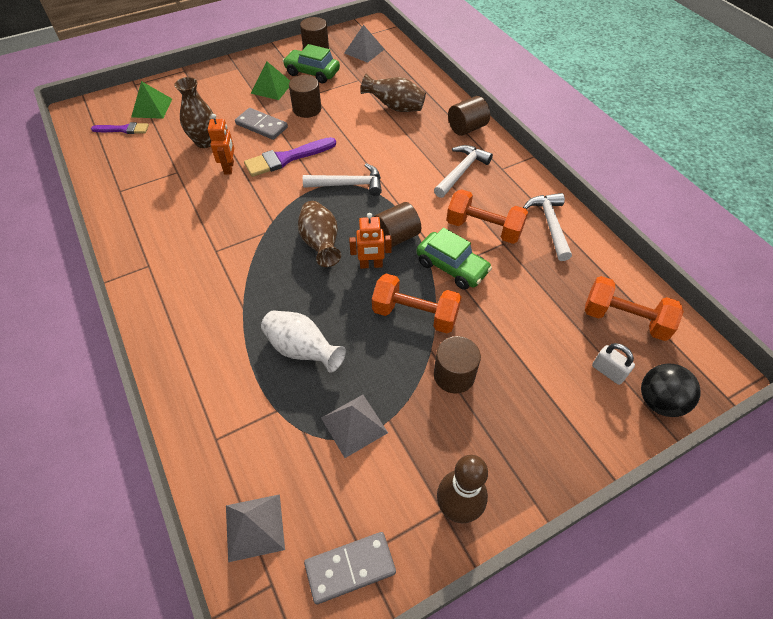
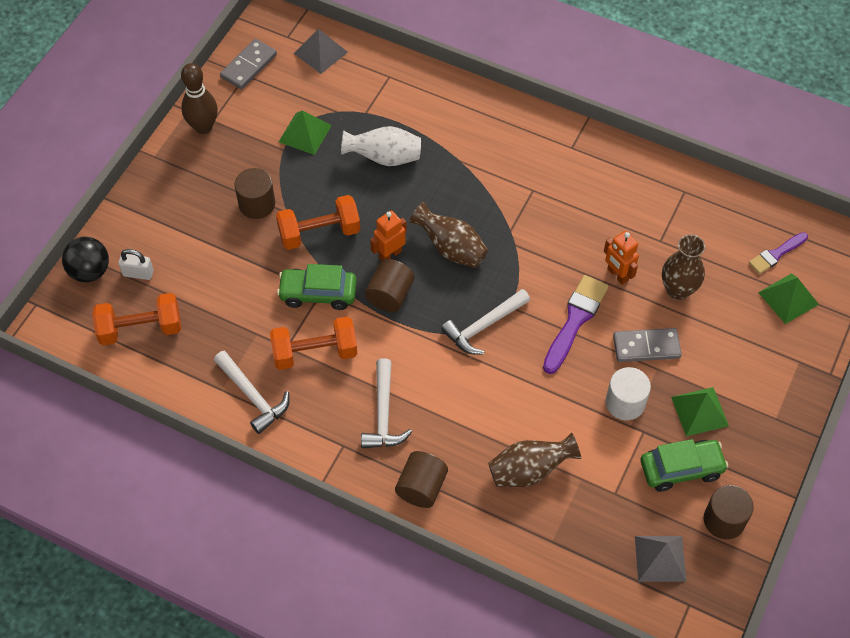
camera: 145 degrees right, 5 degrees up
brown cylinder [289,75,321,118] -> white cylinder [606,367,651,420]
grey pyramid [321,395,388,458] -> green pyramid [279,111,332,155]

